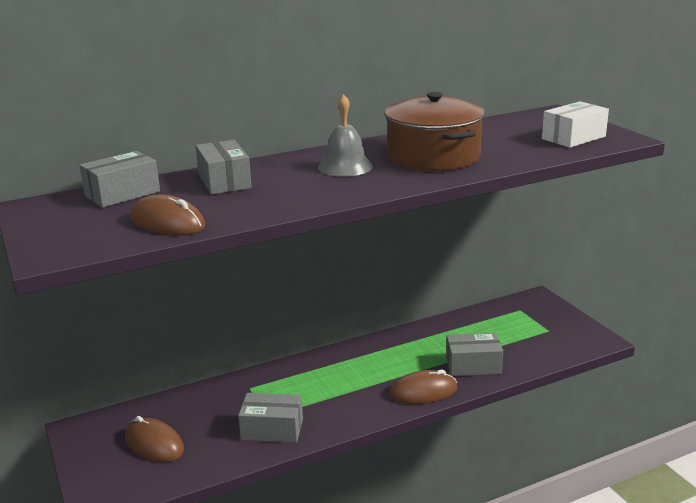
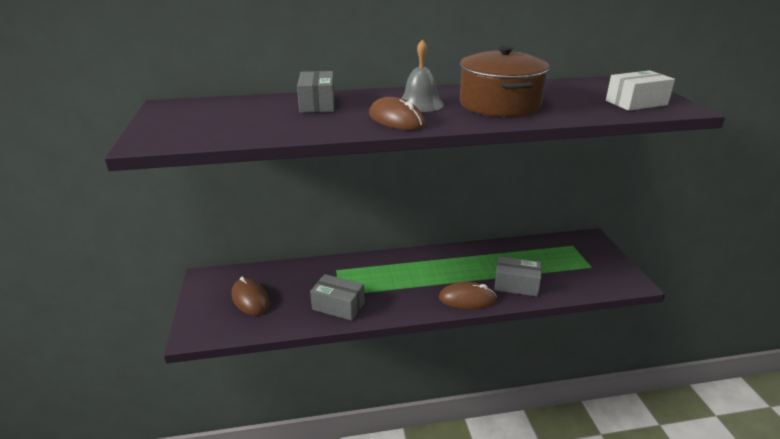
camera: 15 degrees right, 5 degrees up
grey box [79,151,160,208] -> none
brown mouse [130,194,205,235] -> brown mouse moved to [369,97,425,130]

